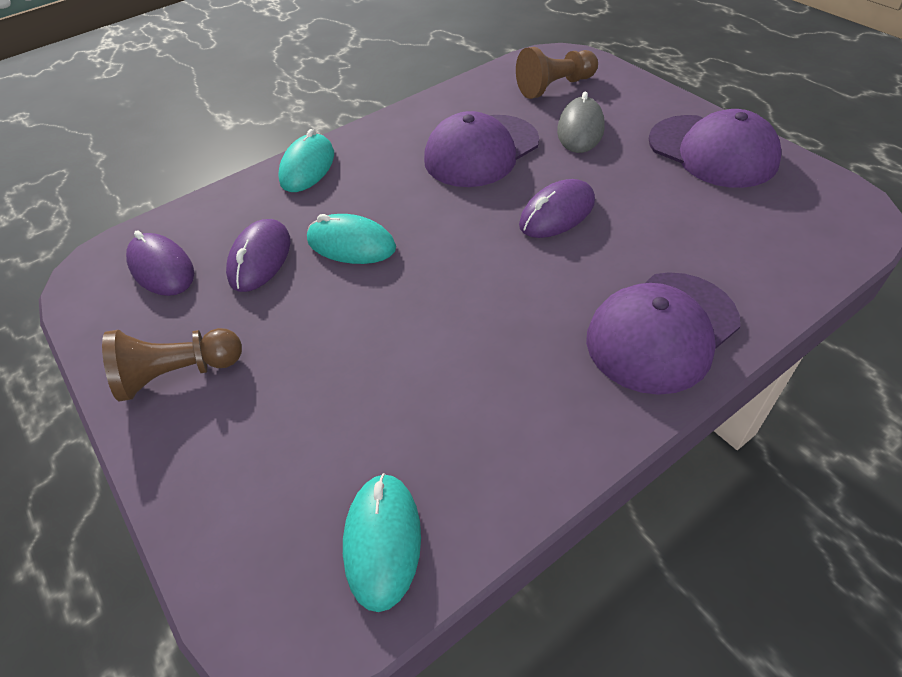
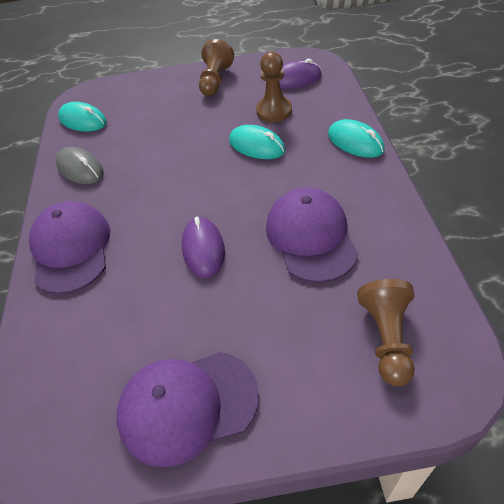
camera: 120 degrees right, 0 degrees up
purple mouse [226,219,290,292] -> brown pawn [256,52,292,122]
turquoise mouse [307,214,396,264] -> turquoise mouse turned 75 degrees clockwise [229,125,285,159]
grey mouse [557,92,605,153] -> grey mouse moved to [56,147,104,184]

